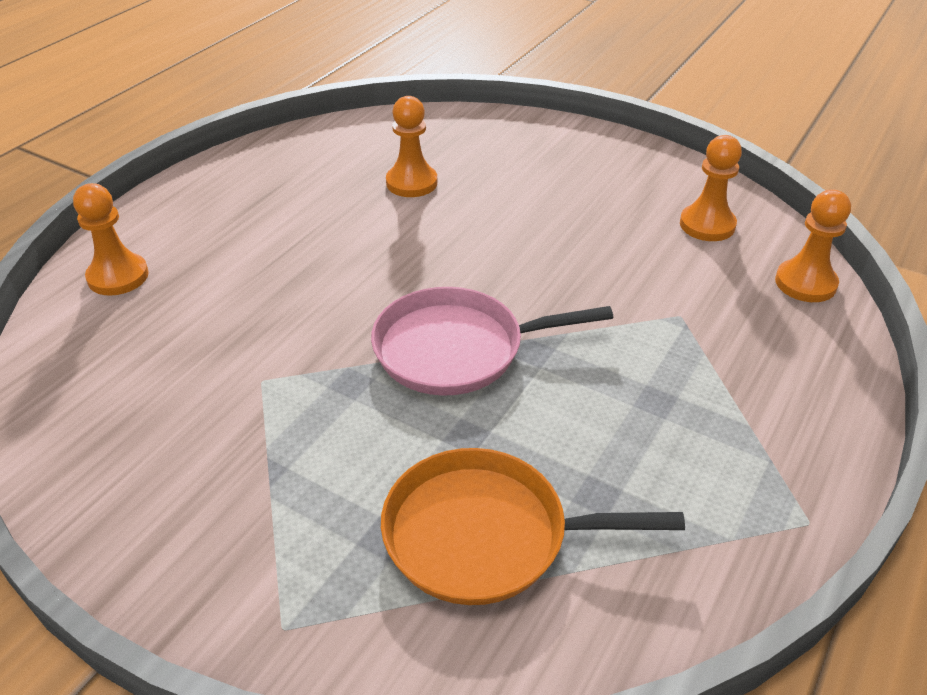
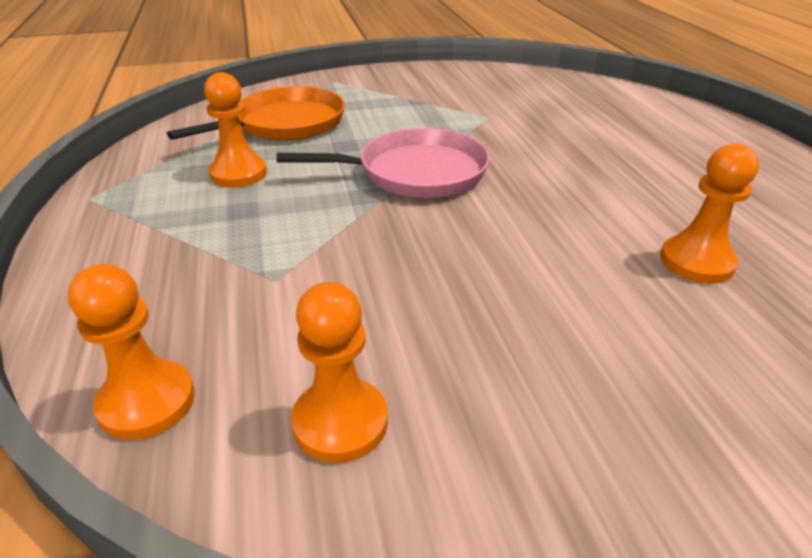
camera: 135 degrees right, 5 degrees down
orange pawn [73,183,149,296] -> orange pawn moved to [204,72,267,188]
pink pan [371,287,613,396] -> pink pan turned 45 degrees clockwise [277,128,490,198]

